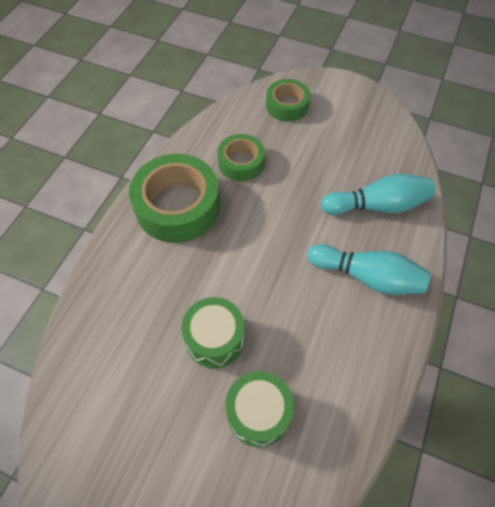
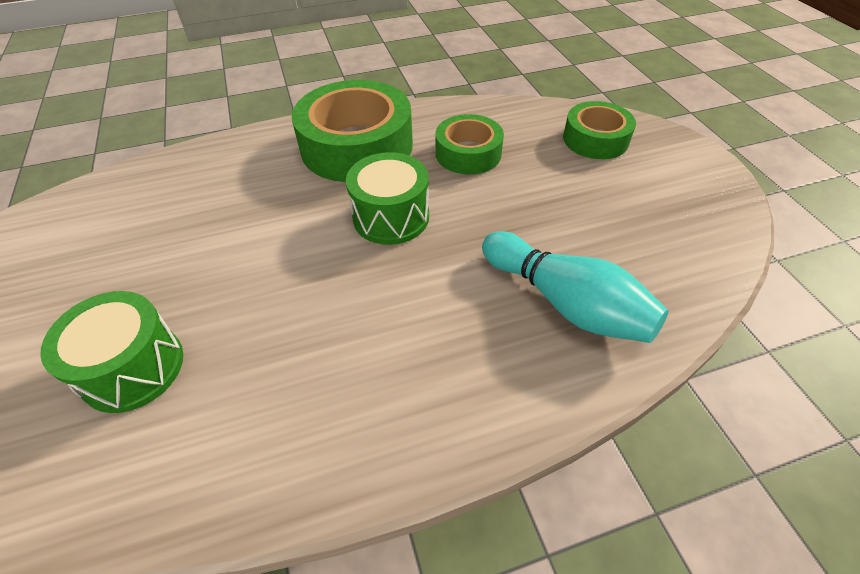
camera: 50 degrees right, 10 degrees down
green drum [181,297,244,368] -> green drum moved to [346,152,429,245]
turquoise bowling pin [307,244,431,295] -> none

